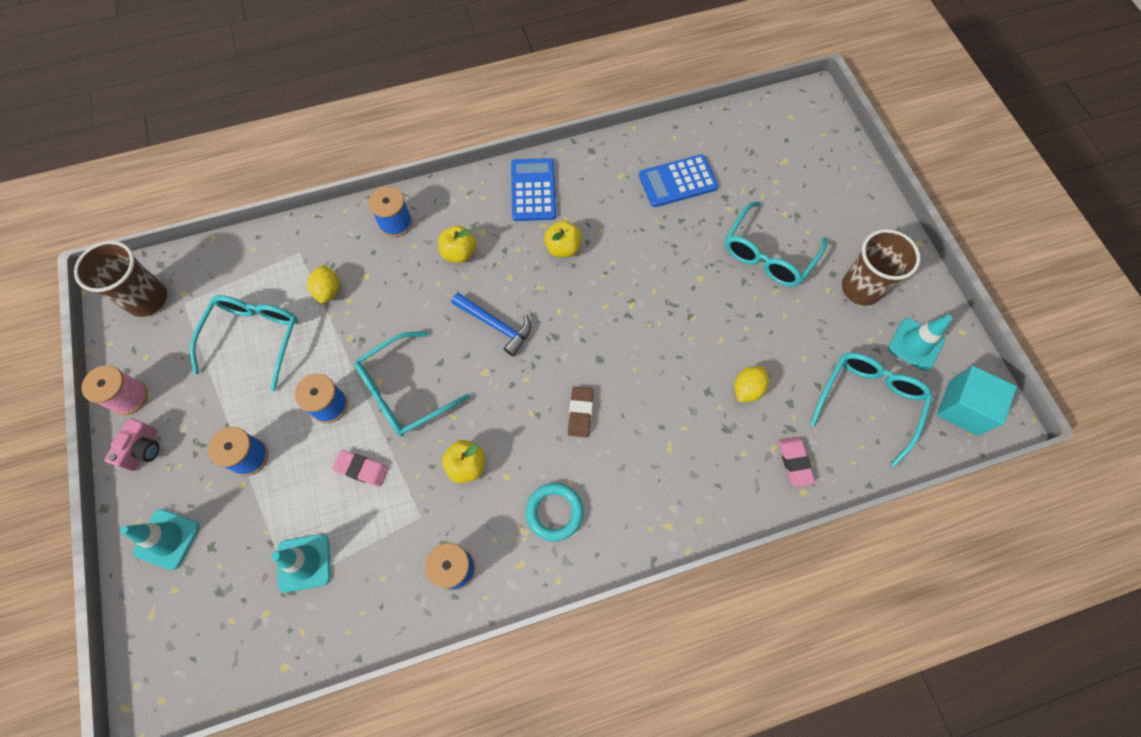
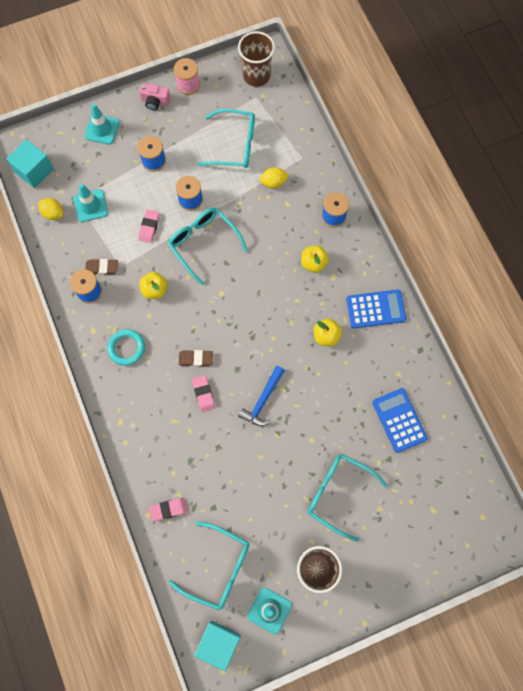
camera: 85 degrees right, 5 degrees up
blue hammer [452,293,531,356] -> blue hammer moved to [238,366,285,426]
yellow lemon [734,366,769,402] -> yellow lemon moved to [38,198,63,220]
none -> turquoise cube [6,139,54,188]
none -> brown eraser [85,259,118,275]
none -> pink eraser [192,375,215,412]

